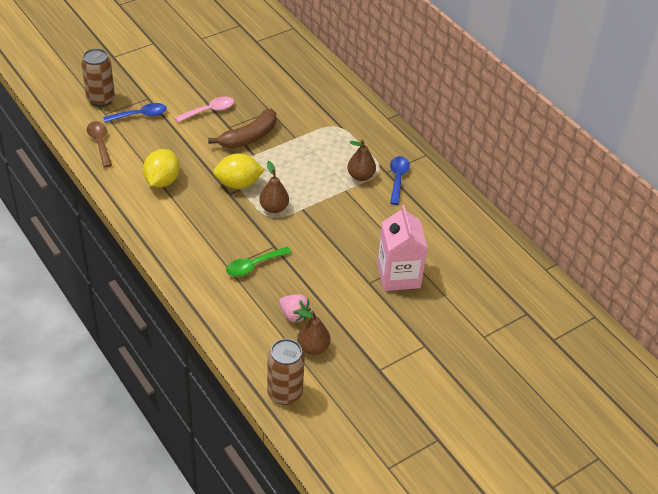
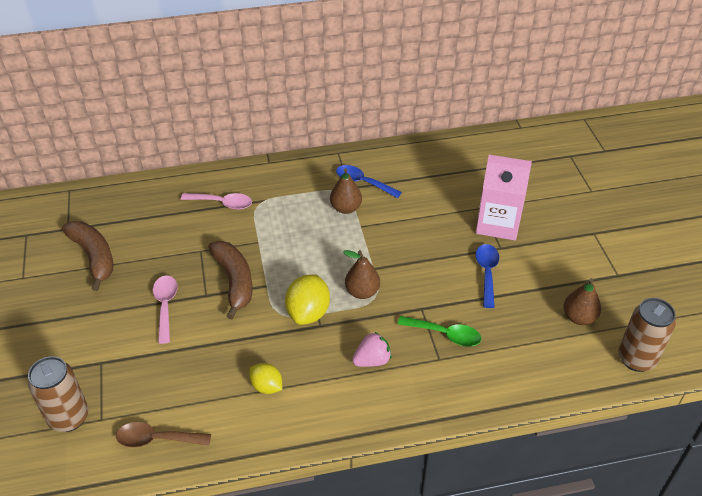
camera: 65 degrees left, 0 degrees up
blue spoon [103,103,167,123] -> blue spoon moved to [475,244,499,308]
yellow lemon [143,149,180,188] -> yellow lemon [249,363,282,394], size x0.61
green spoon [226,246,292,277] -> green spoon turned 60 degrees counterclockwise [398,316,481,346]
pink strawberry [279,294,311,322] -> pink strawberry moved to [352,332,391,367]
none -> brown banana [62,221,113,291]
none -> pink spoon [181,193,252,210]

